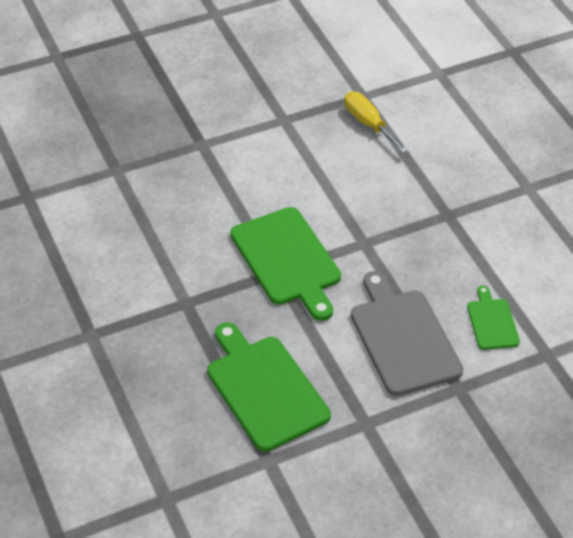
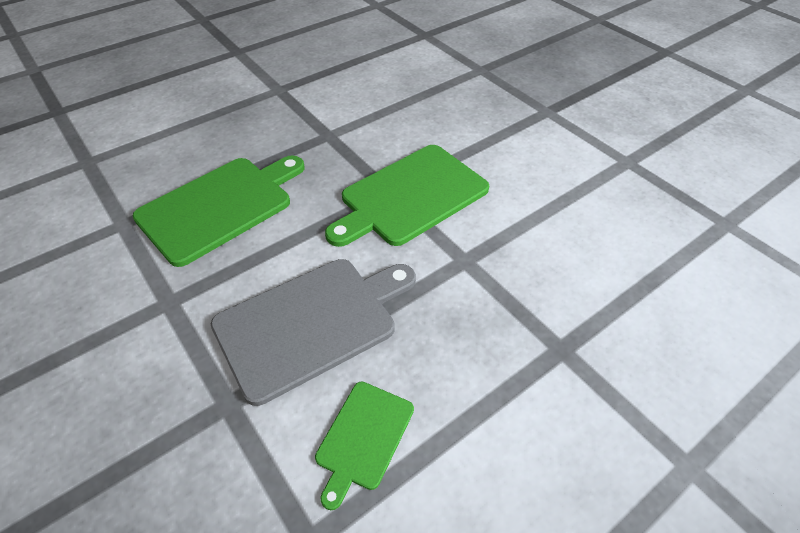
camera: 80 degrees right, 0 degrees up
yellow screwdriver [344,92,408,153] -> none
green cutting board [467,285,520,350] -> green cutting board turned 135 degrees clockwise [315,382,414,510]

